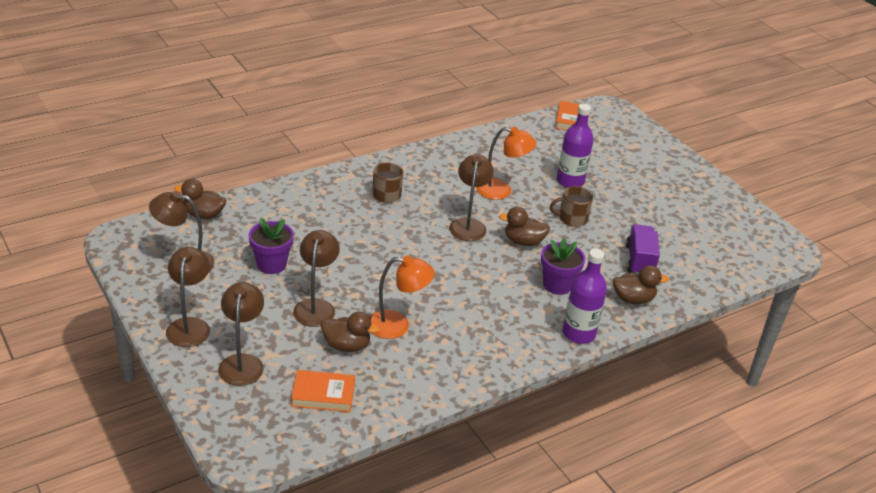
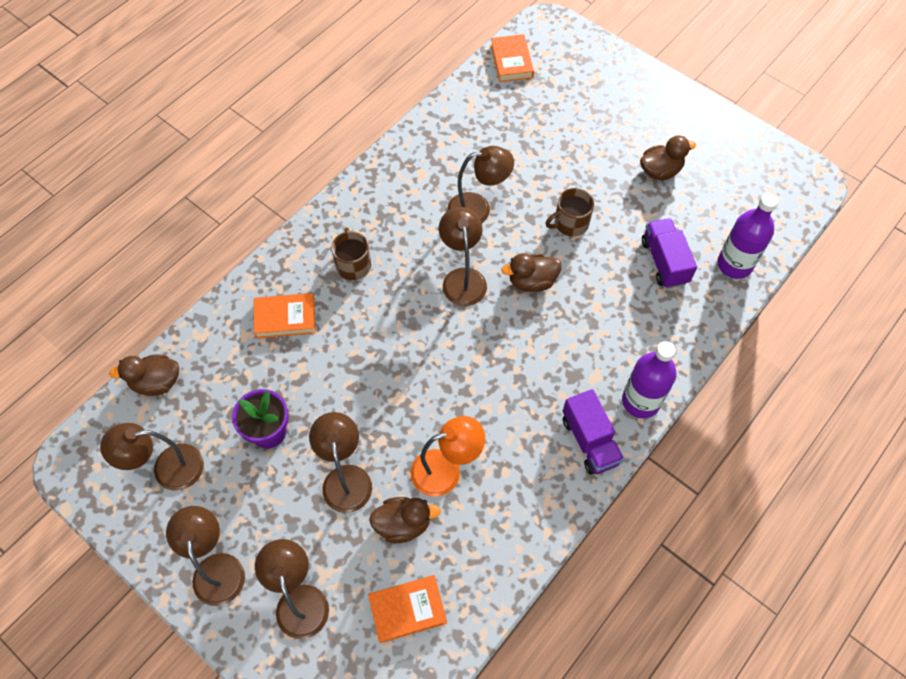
camera: 15 degrees left, 25 degrees up
orange lamp [476,127,536,200] -> brown lamp [448,146,514,223]
purple flower pot [541,238,585,295] -> none
purple bottle [557,104,593,188] -> purple bottle moved to [717,193,778,279]
brown duck [613,265,669,304] -> brown duck moved to [640,135,696,180]
none -> orange book [254,293,316,339]
none -> purple truck [563,389,624,475]

